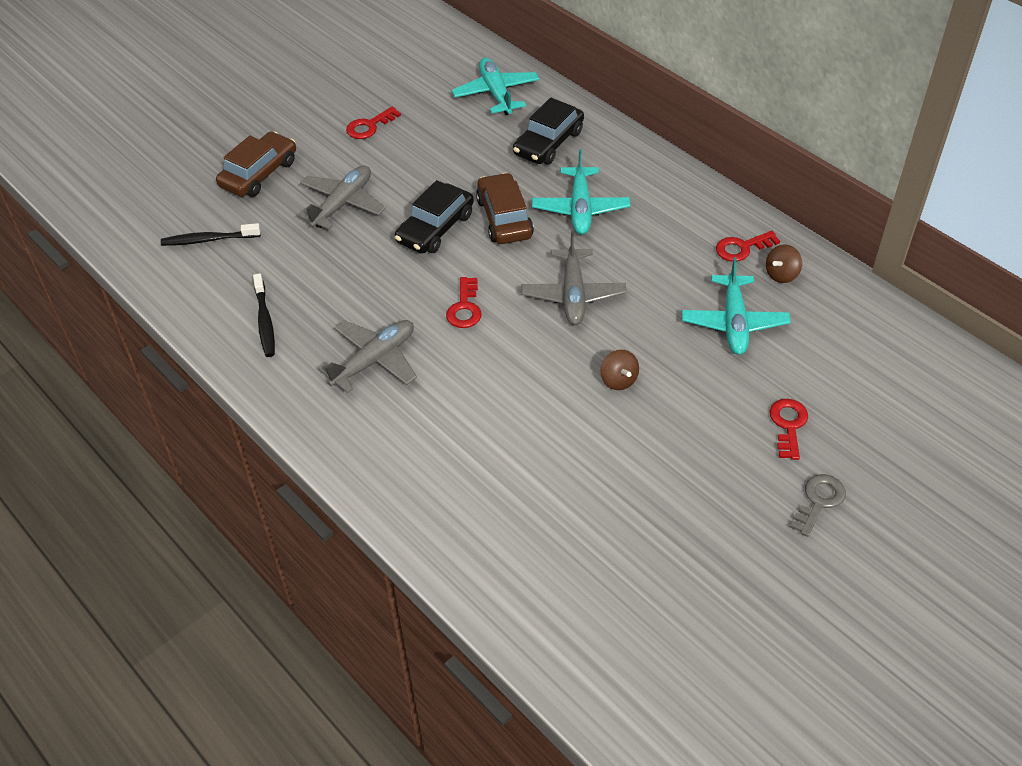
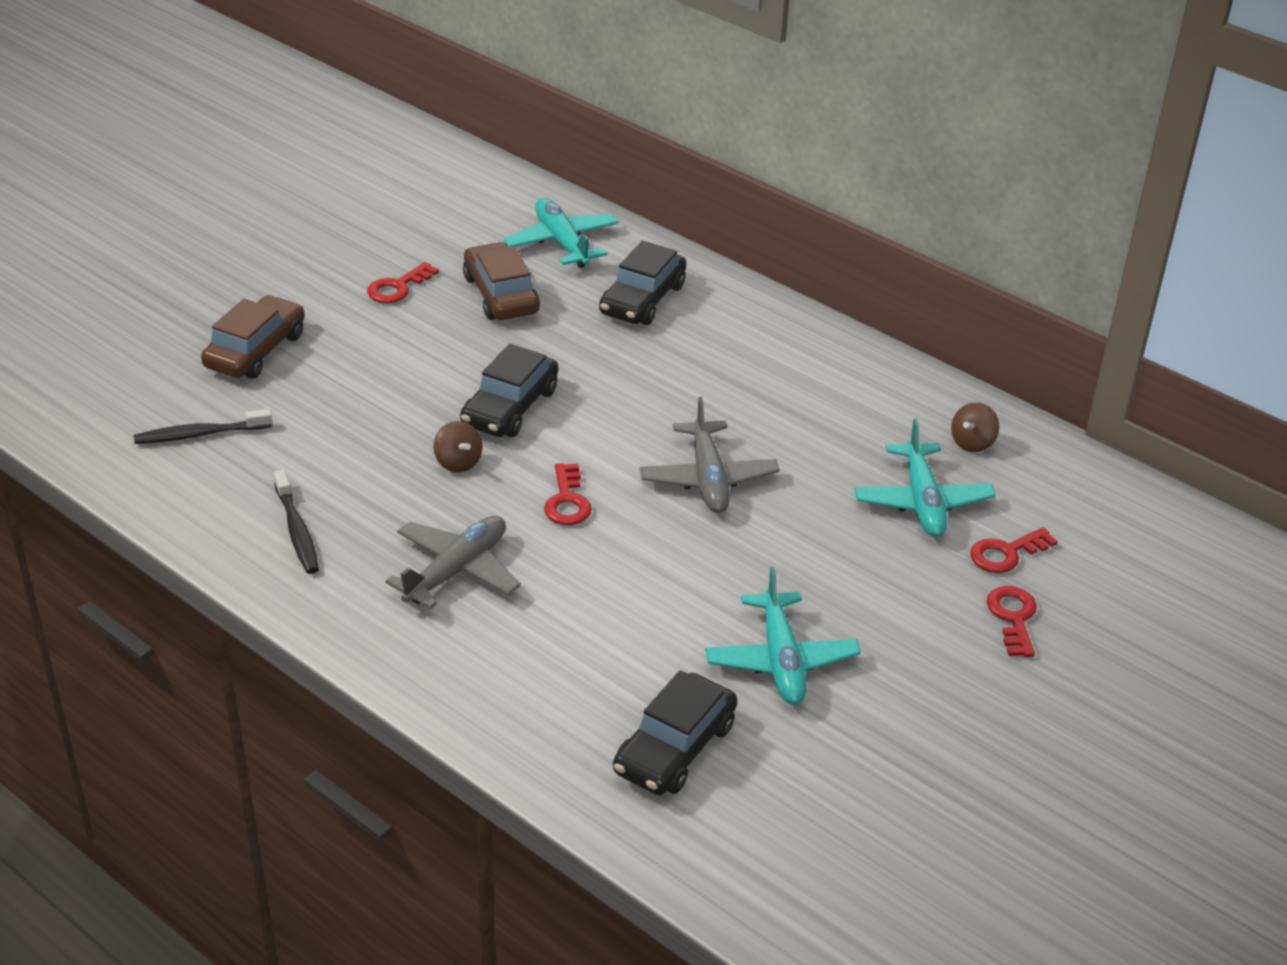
camera: 10 degrees left, 10 degrees down
grey plane [297,165,386,229] -> none
brown car [476,173,534,244] -> brown car moved to [463,242,540,320]
turquoise plane [532,149,630,235] -> turquoise plane moved to [705,567,861,705]
brown spinning top [601,350,639,390] -> brown spinning top moved to [434,421,482,472]
red key [716,231,780,262] -> red key moved to [970,527,1058,573]
grey key [790,474,846,537] -> none
none -> black car [613,670,737,795]

